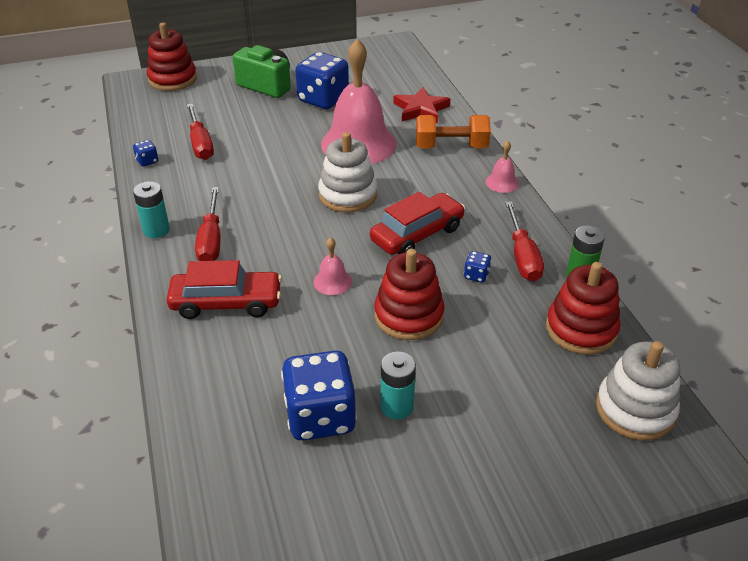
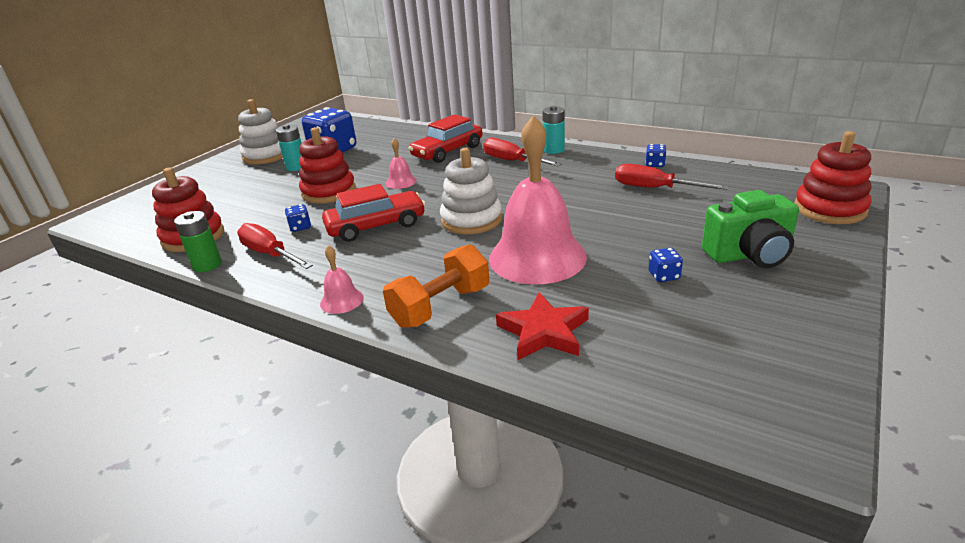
camera: 140 degrees right, 10 degrees down
blue dice [296,52,349,109] -> blue dice [649,248,683,282], size x0.42
red car [370,192,465,255] -> red car turned 120 degrees counterclockwise [322,184,426,242]
white stacking toy [596,341,680,441] -> white stacking toy moved to [238,99,283,165]

